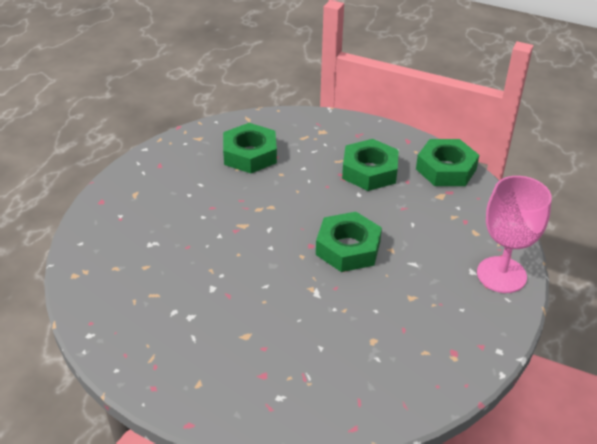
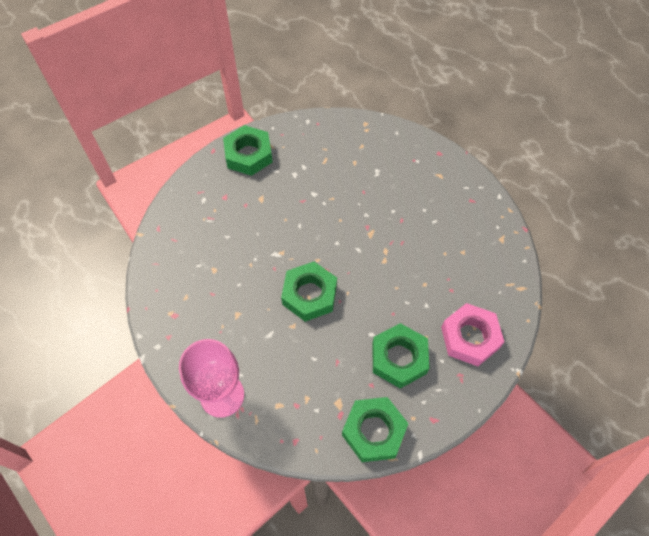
camera: 115 degrees right, 20 degrees up
green nut [223,123,277,173] -> green nut moved to [223,125,273,176]
none -> pink nut [441,303,504,366]

